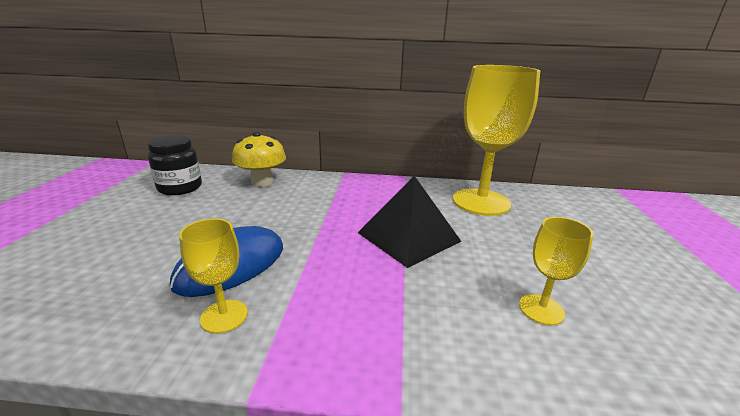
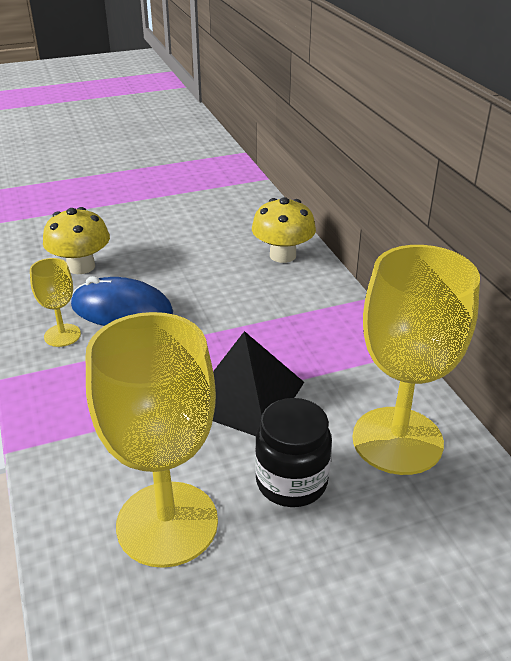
camera: 65 degrees right, 10 degrees up
black jar [148,135,202,195] -> black jar moved to [255,398,332,507]
yellow goblet [519,217,594,326] -> yellow goblet [86,312,218,568], size x2.10
none -> yellow mushroom [43,207,110,274]

